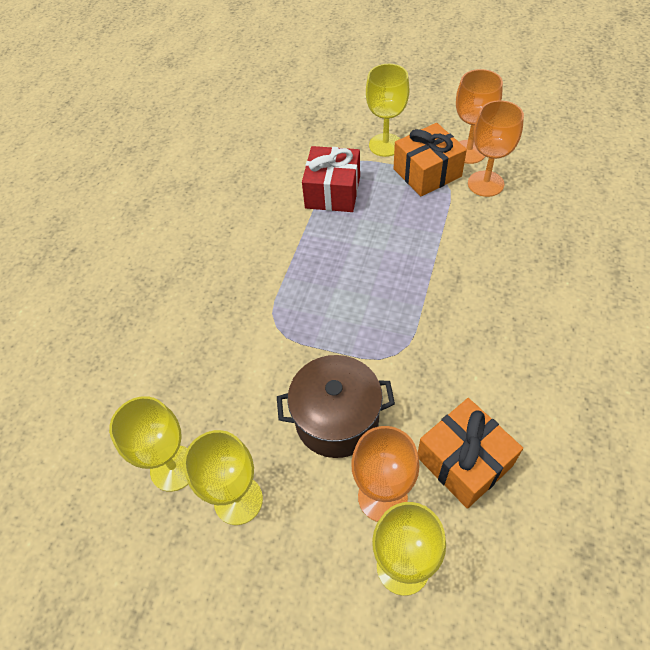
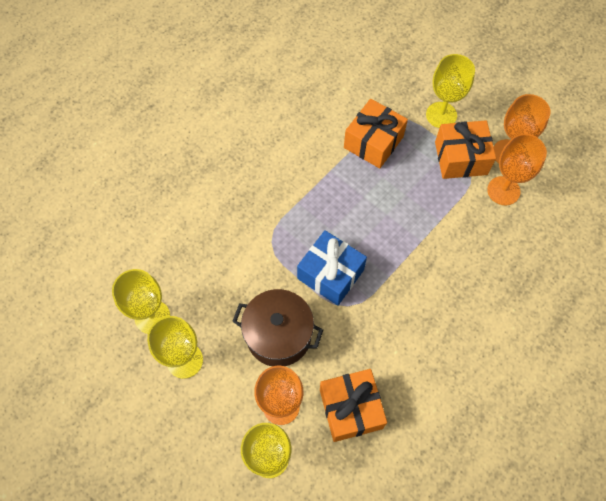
camera: 20 degrees right, 10 degrees up
red gift [302,146,360,212] -> orange gift [344,99,408,169]
none -> blue gift [297,230,367,306]

